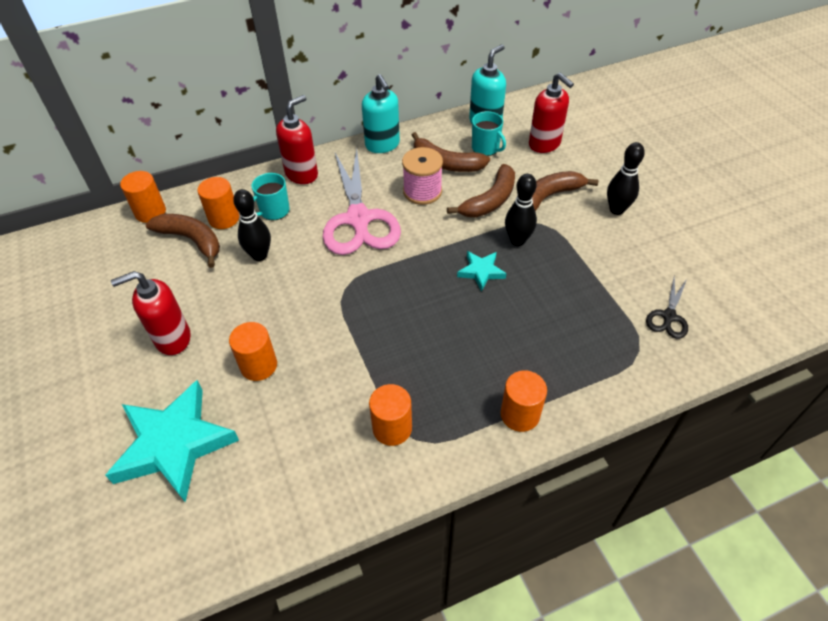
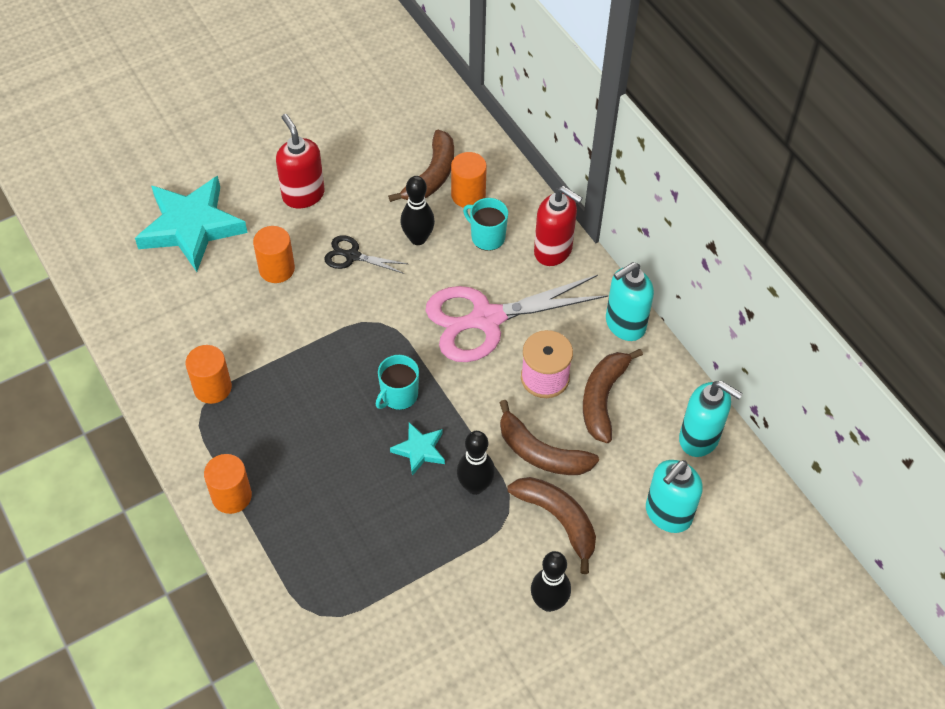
camera: 80 degrees right, 5 degrees up
orange cylinder [120,171,166,223] -> none
turquoise mug [472,111,506,156] -> turquoise mug moved to [376,355,419,410]
red soap dispenser [529,73,574,153] -> turquoise soap dispenser [646,460,703,533]
black scissors [646,276,688,339] -> black scissors moved to [324,235,408,274]

